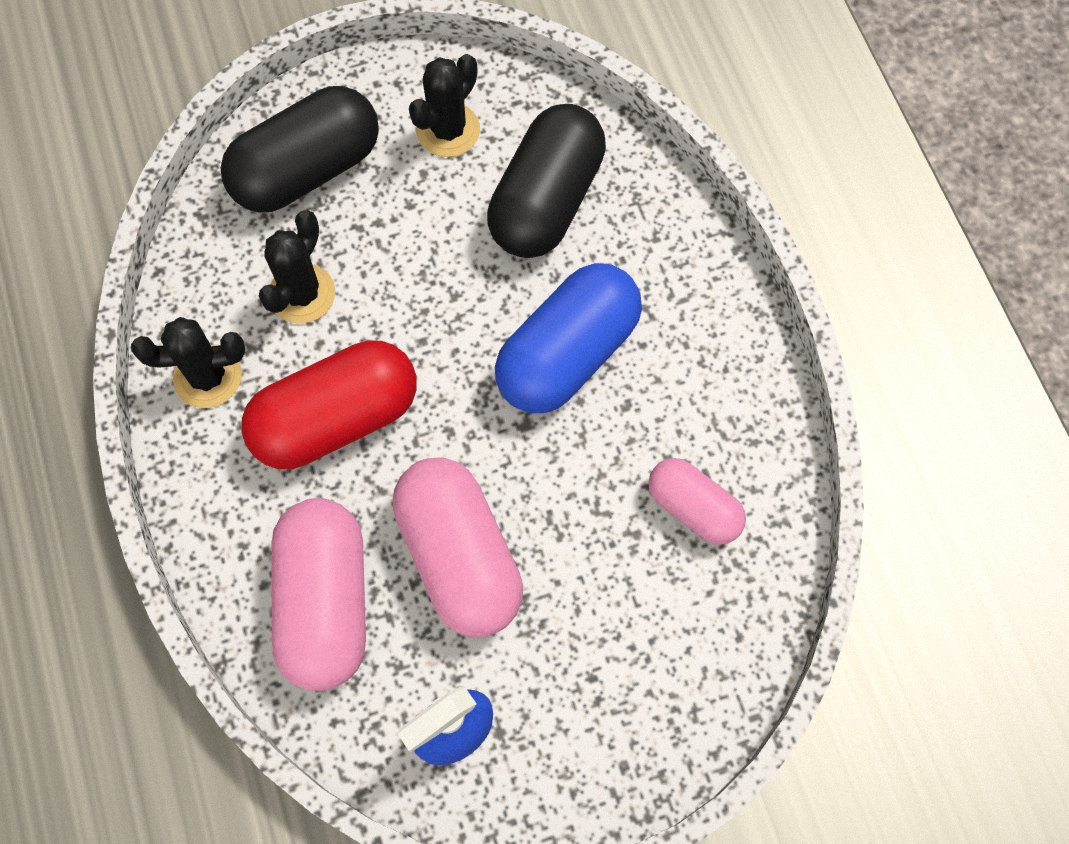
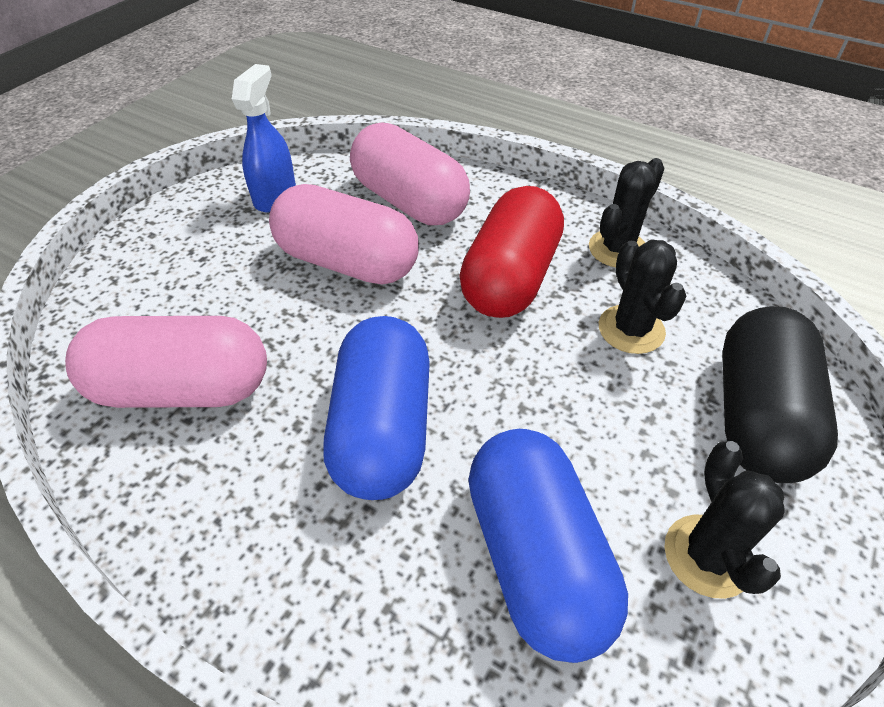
camera: 140 degrees right, 20 degrees down
black capsule [487,104,606,258] -> blue capsule [468,429,628,663]
pink capsule [648,458,746,545] -> pink capsule [65,316,267,408], size x1.71

